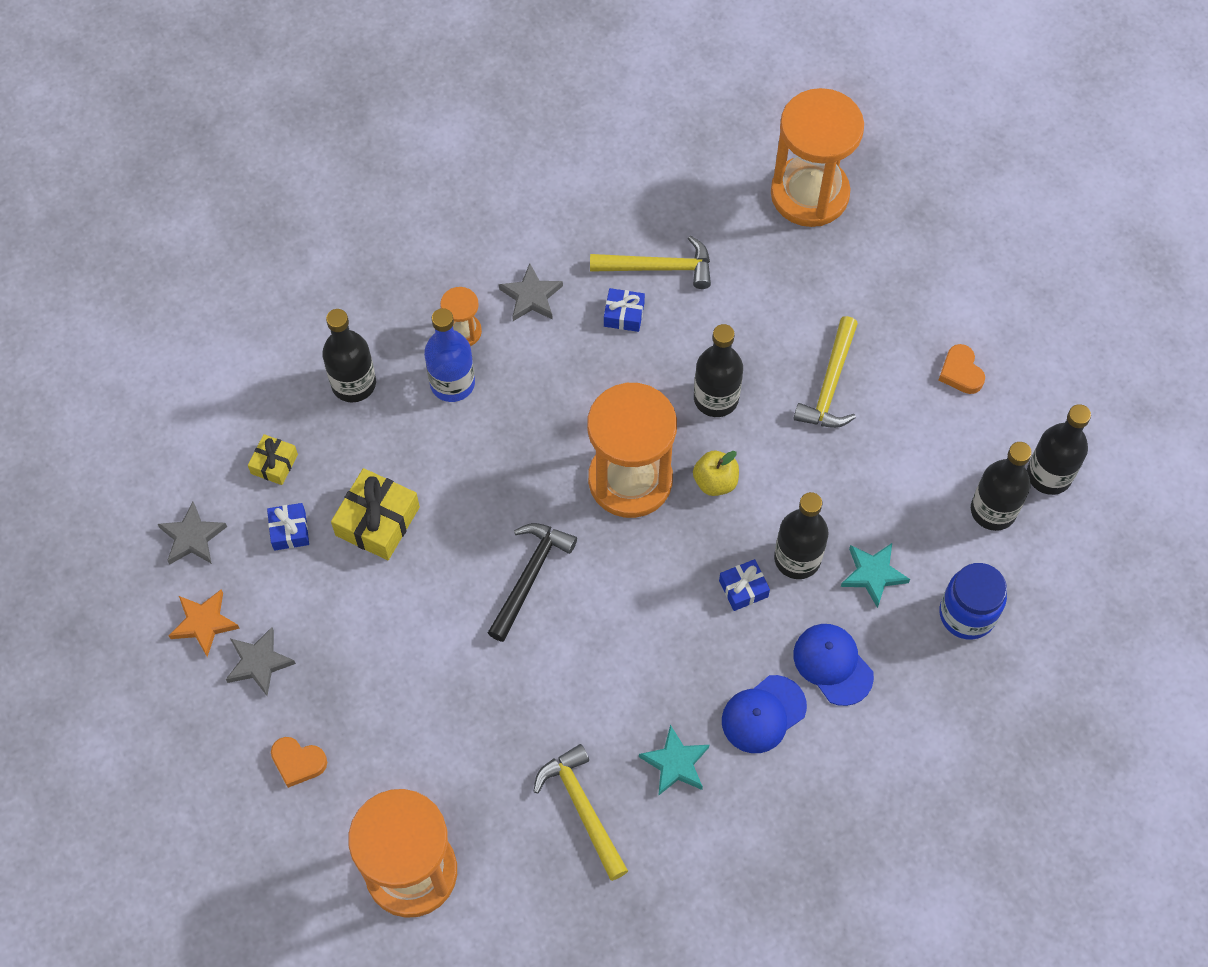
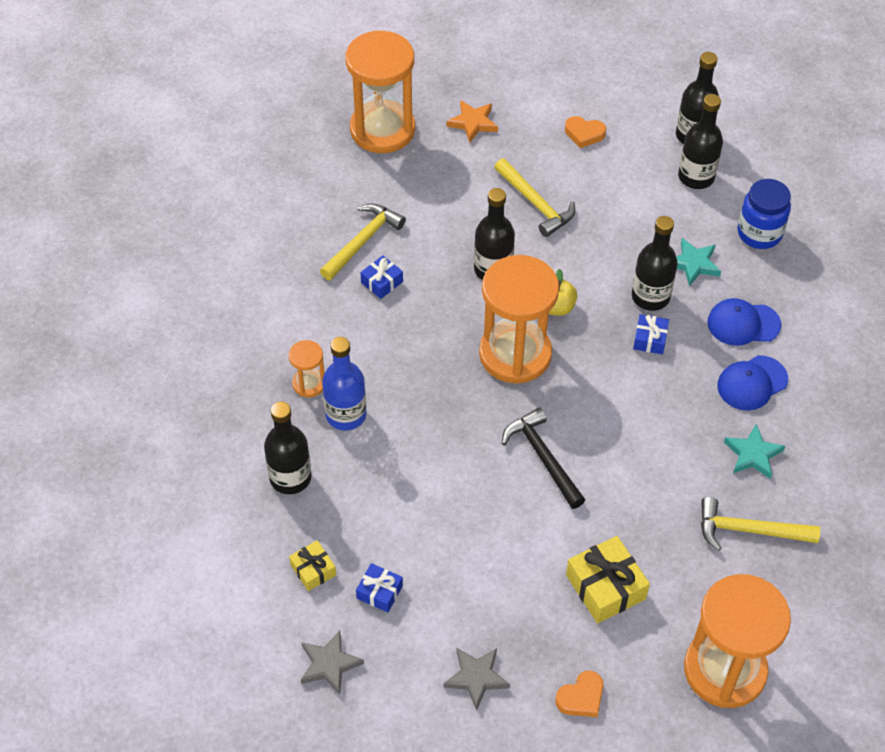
camera: 55 degrees left, 10 degrees down
orange star [168,590,240,657] -> orange star moved to [447,100,498,143]
yellow gift [331,468,420,560] -> yellow gift moved to [566,536,650,623]
grey star [499,263,563,321] -> none
blue cap [722,675,807,753] -> blue cap turned 60 degrees clockwise [717,355,788,411]

